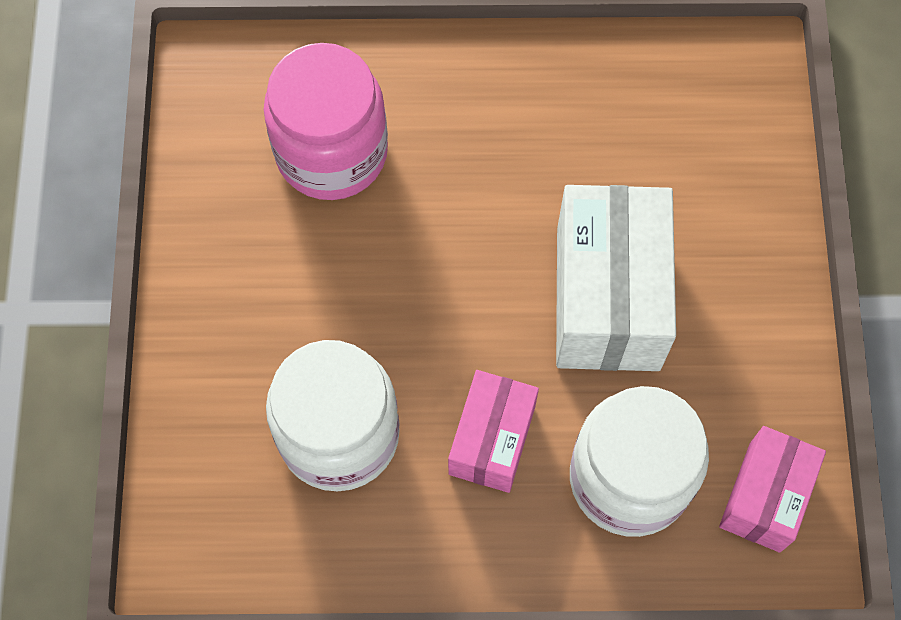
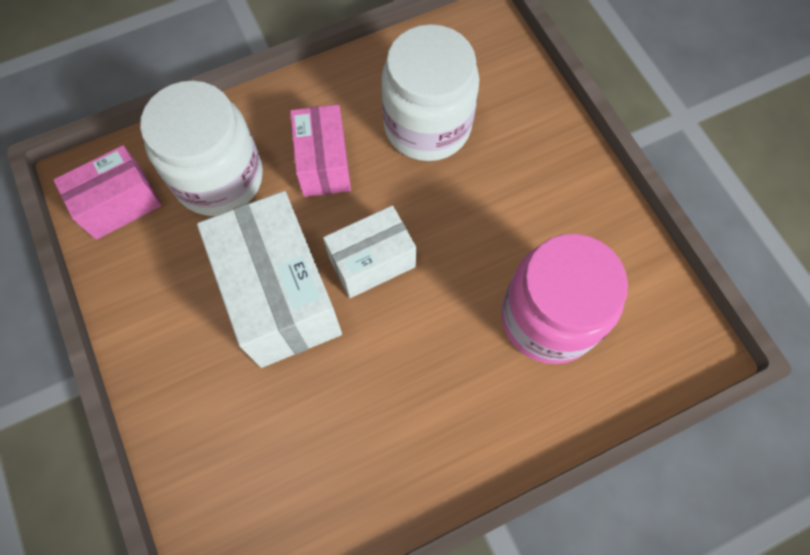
camera: 155 degrees right, 0 degrees up
pink box [719,426,826,553] -> pink box turned 60 degrees clockwise [53,145,162,240]
none -> white box [323,205,417,298]

